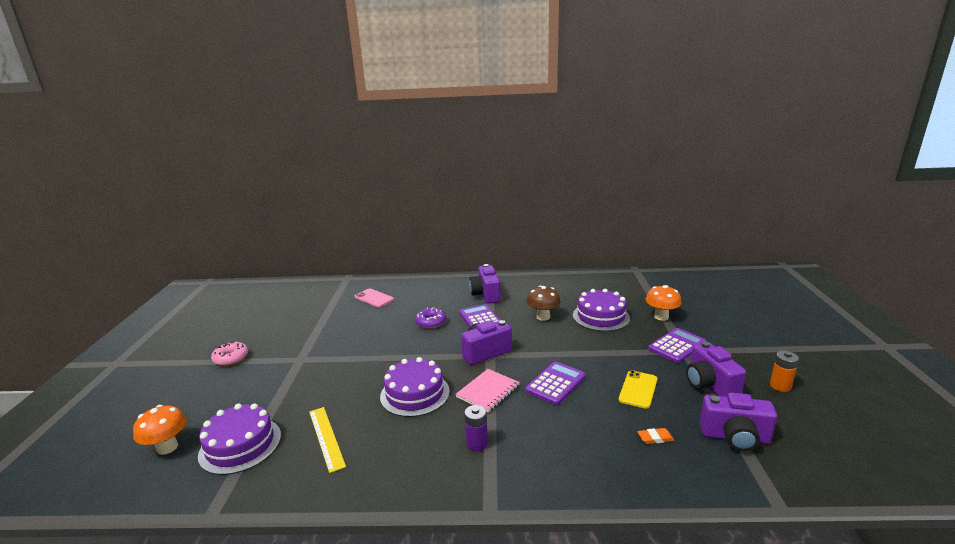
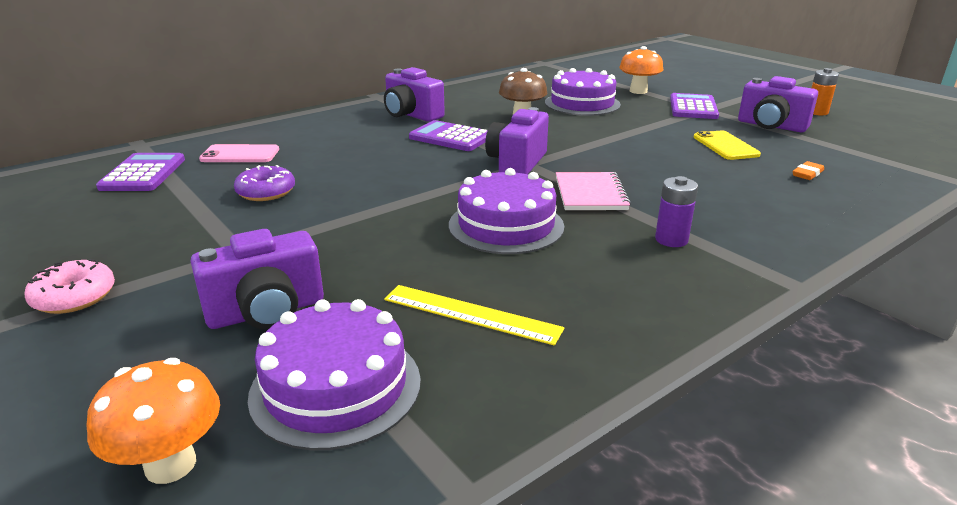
camera: 40 degrees left, 5 degrees up
purple donut [415,307,446,329] -> purple donut moved to [234,165,295,201]
purple calculator [525,361,586,405] -> purple calculator moved to [96,153,185,191]
purple camera [700,393,777,451] -> purple camera moved to [191,229,324,330]

